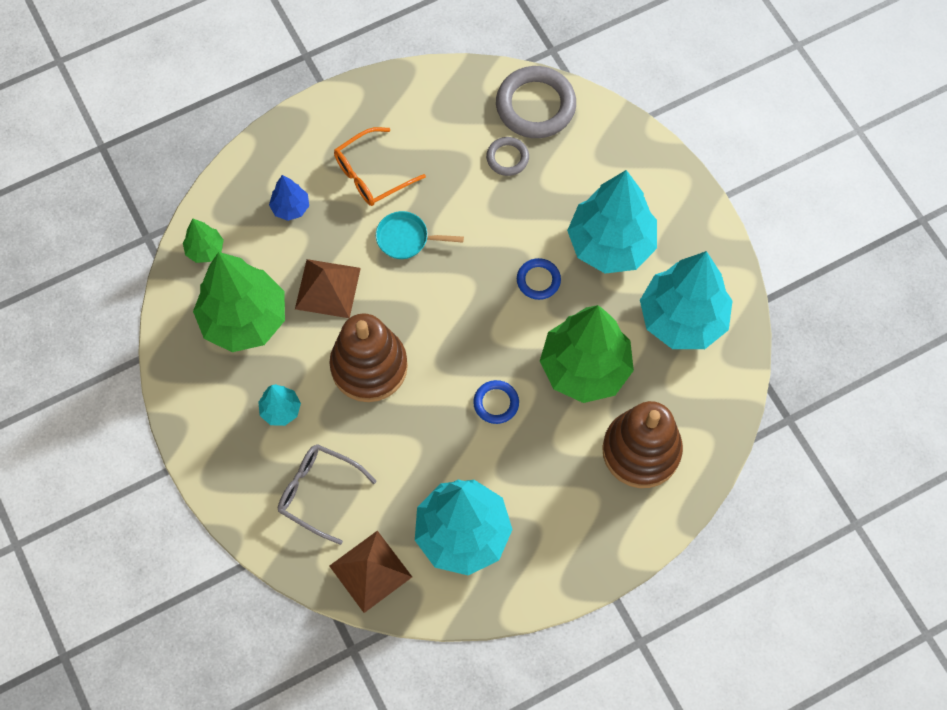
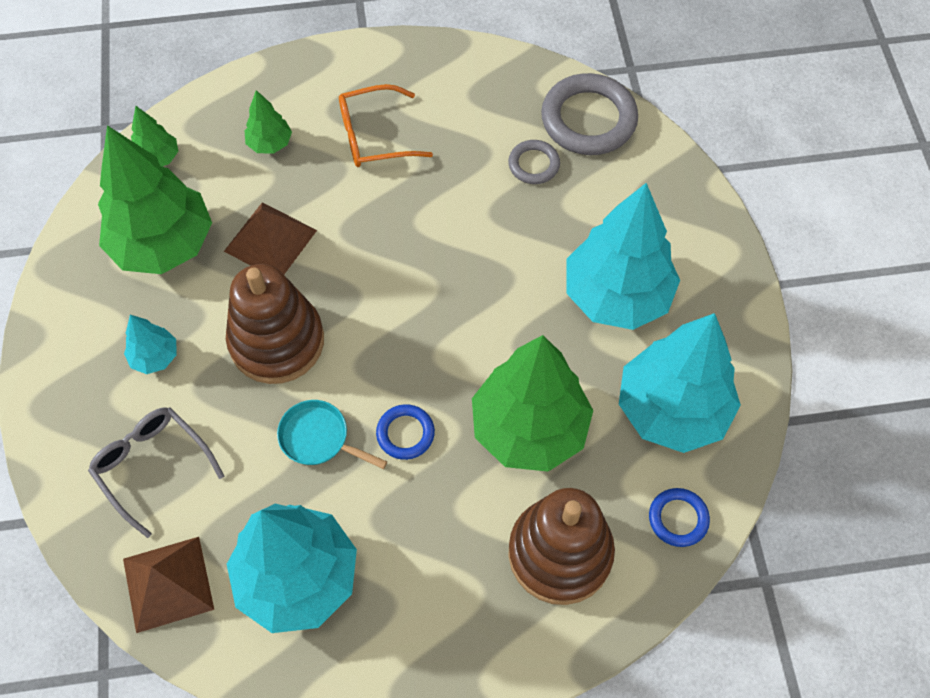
camera: 20 degrees right, 5 degrees down
blue tree [269,175,309,221] -> green tree [245,90,292,154]
turquoise pan [376,211,464,259] -> turquoise pan moved to [277,400,387,469]
blue ring [517,258,561,300] -> blue ring moved to [649,488,710,547]

